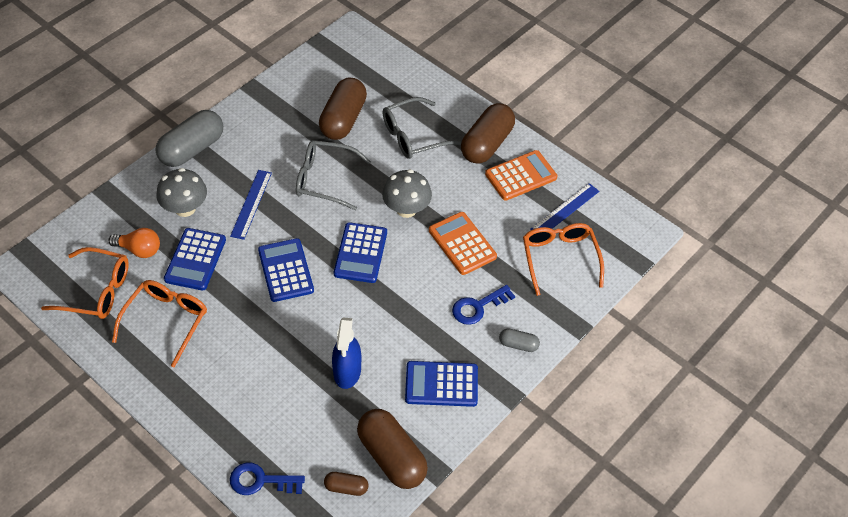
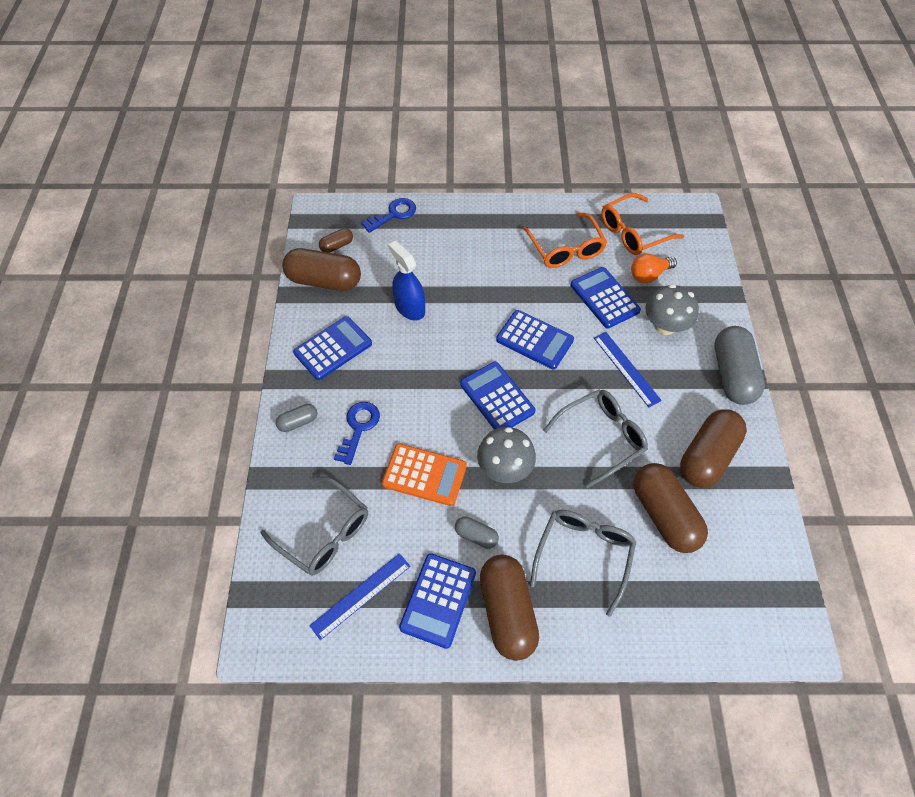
camera: 140 degrees right, 5 degrees up
orange calculator [485,150,557,200] -> blue calculator [399,553,476,649]
orange glasses [523,223,604,296] -> grey glasses [260,476,368,576]
blue ruler [530,183,599,230] -> blue ruler turned 45 degrees clockwise [309,553,411,640]
none -> grey capsule [455,517,499,549]
none -> brown capsule [680,409,747,488]

